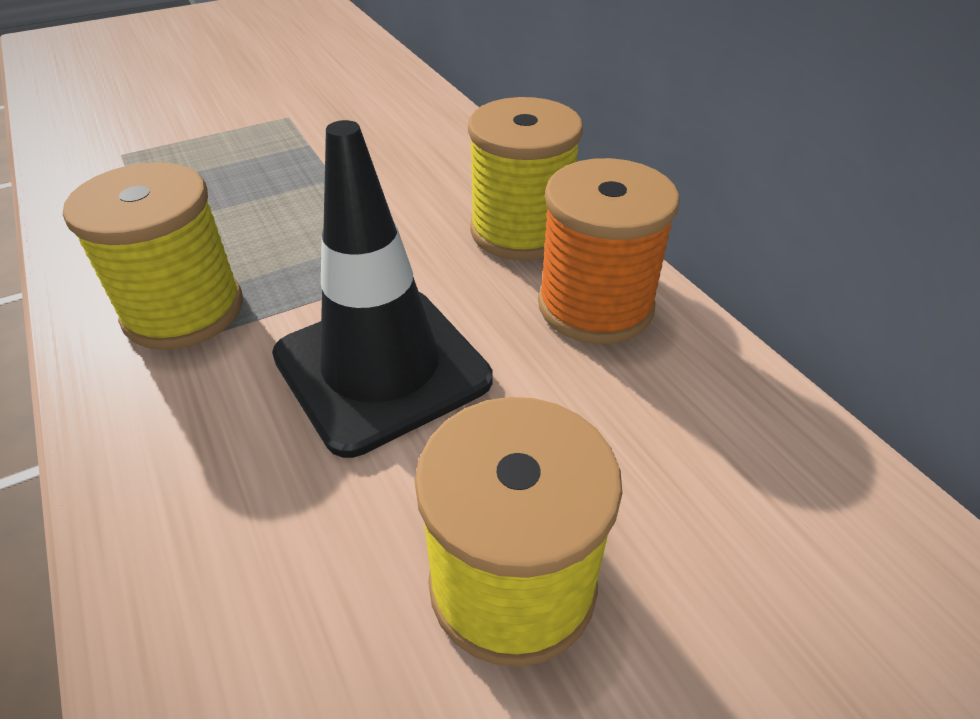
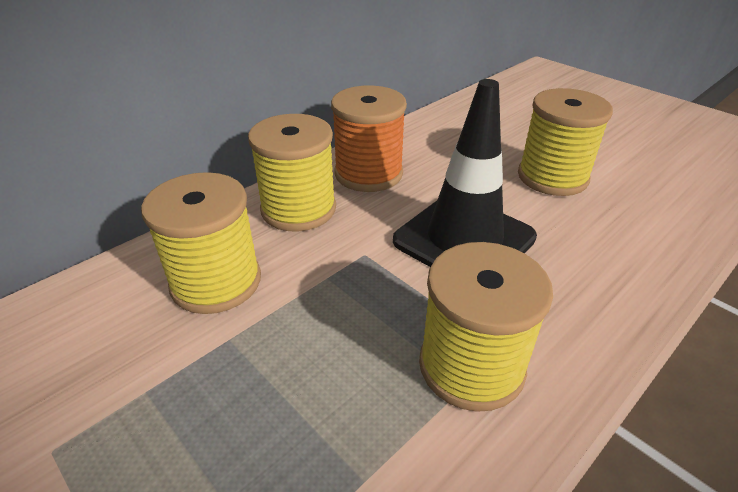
camera: 105 degrees left, 5 degrees down
none -> yellow spool [141,172,261,314]

